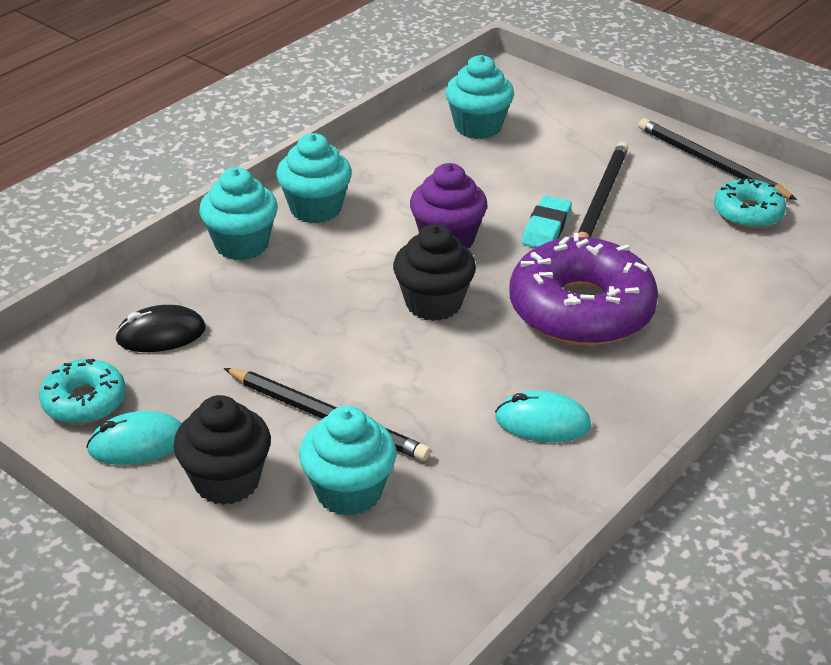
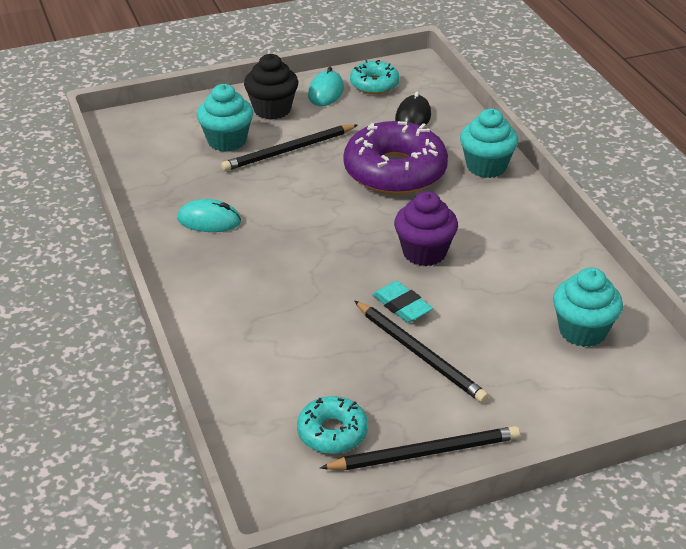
camera: 120 degrees right, 0 degrees up
turquoise cupcake [276,133,352,223] -> none
black cupcake [393,224,476,321] -> none
turquoise mouse [495,391,591,443] -> turquoise mouse turned 60 degrees clockwise [177,199,241,232]
purple donut [509,233,658,346] -> purple donut moved to [344,121,448,195]

